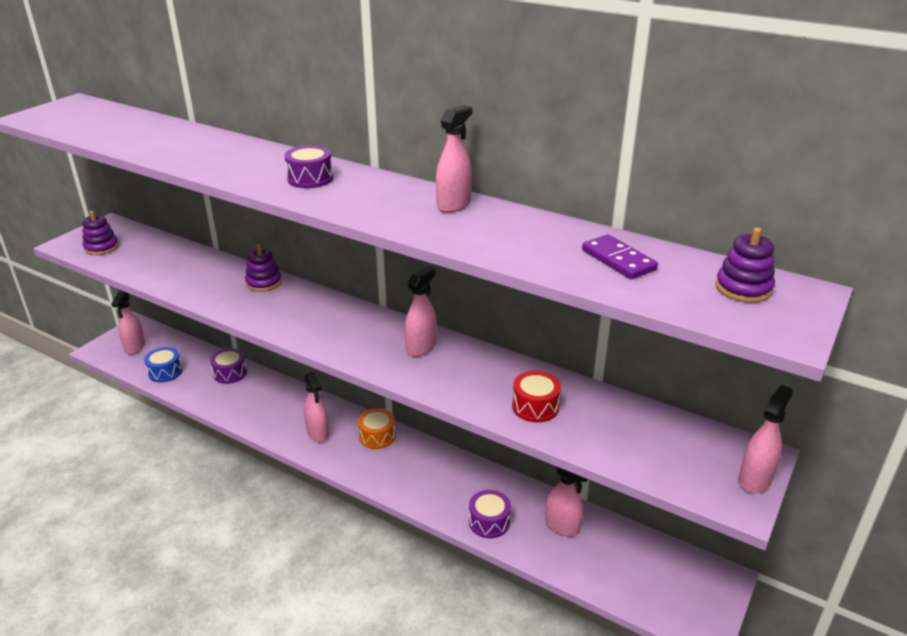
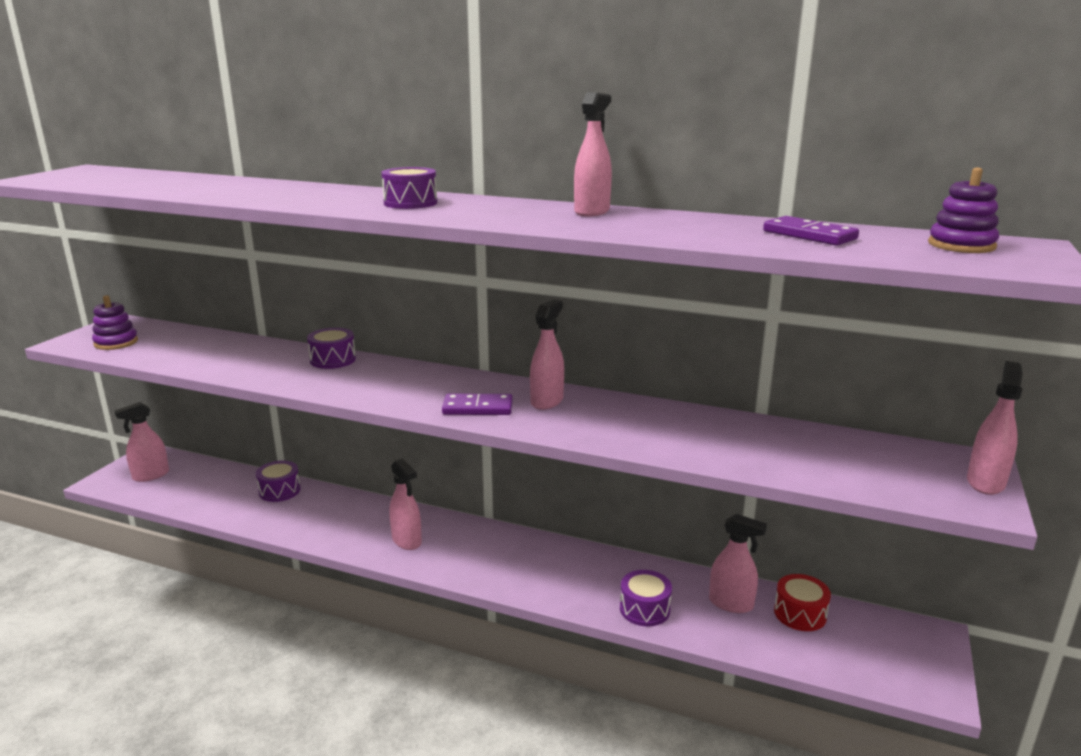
camera: 10 degrees left, 10 degrees down
pink spray bottle [111,291,145,355] -> pink spray bottle turned 60 degrees clockwise [115,402,169,482]
blue drum [144,347,183,382] -> none
purple stacking toy [245,244,282,292] -> purple drum [307,328,356,369]
orange drum [358,408,395,449] -> none
red drum [512,371,561,423] -> red drum moved to [774,574,831,631]
none -> purple domino [442,394,513,415]

